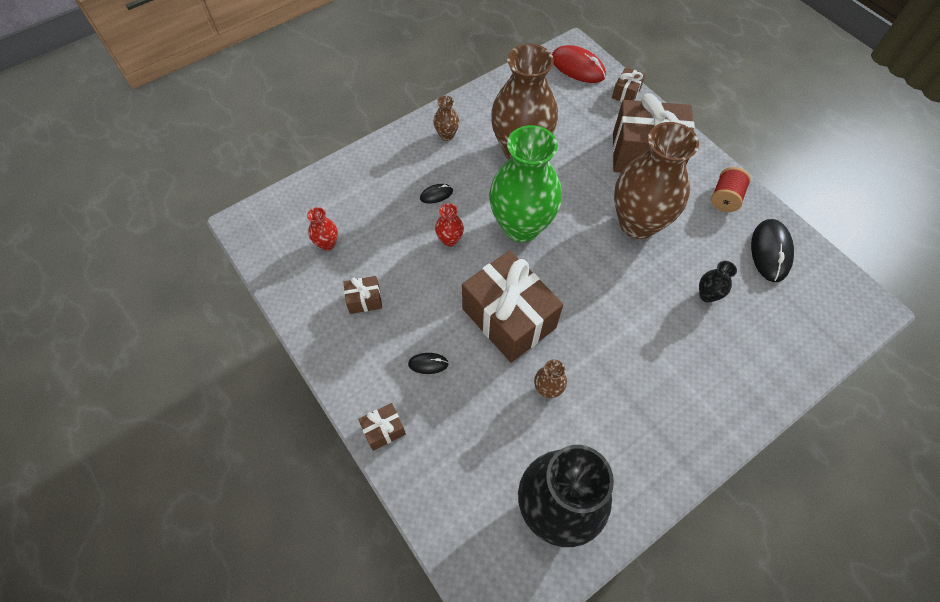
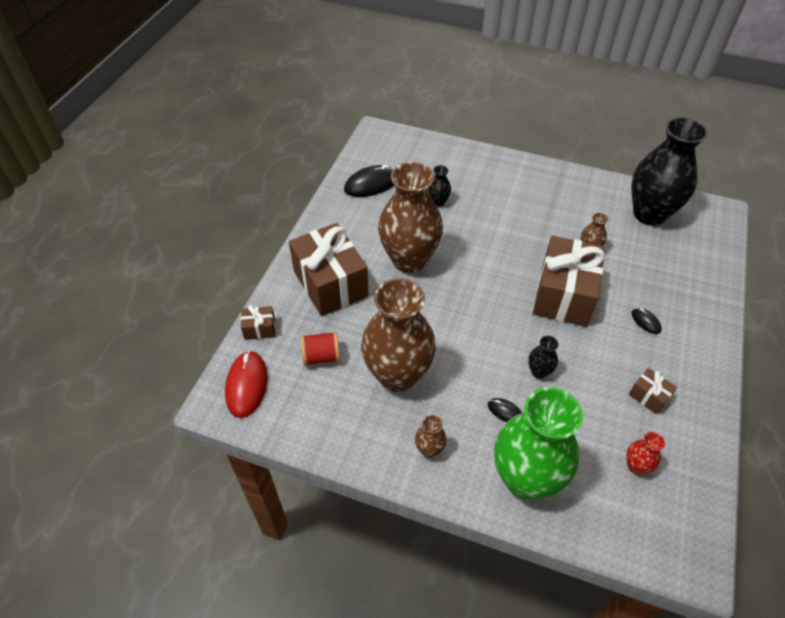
camera: 125 degrees left, 10 degrees down
brown gift [358,403,406,451] -> none
red vase [435,203,464,247] -> black vase [528,336,559,379]
green vase [489,125,562,242] -> green vase moved to [494,387,583,500]
red spool [711,167,751,212] -> red spool moved to [301,331,340,366]

